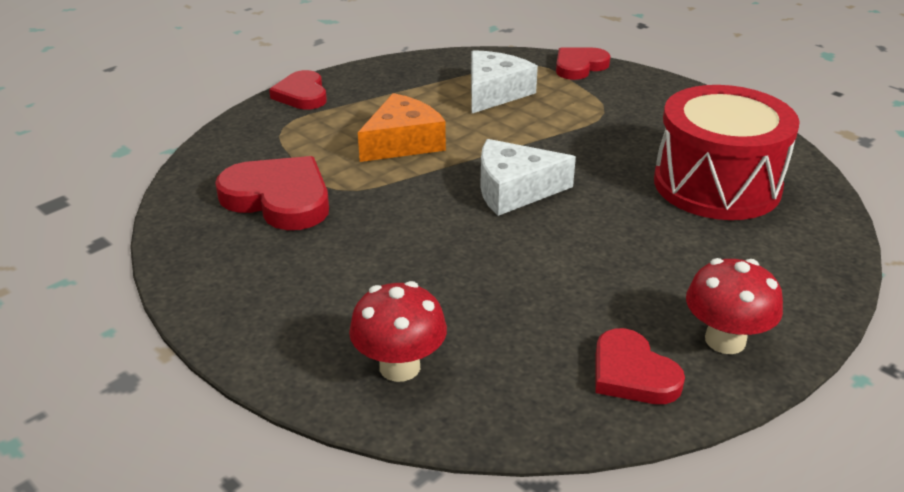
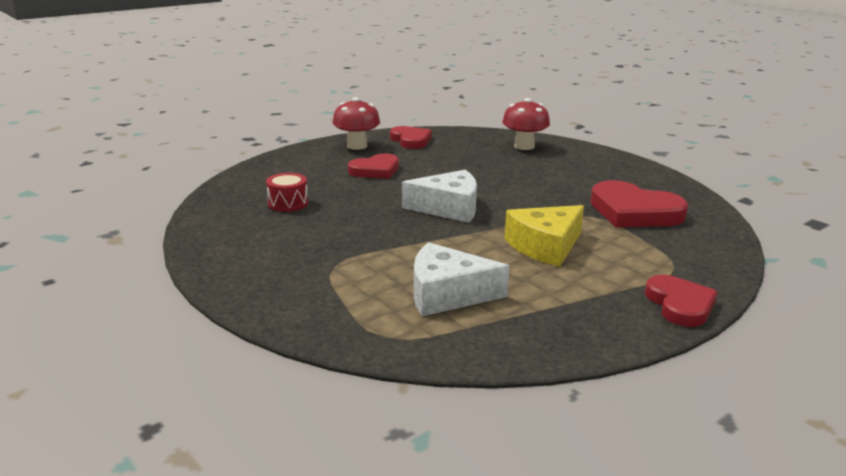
camera: 175 degrees left, 10 degrees down
orange cheese [358,93,446,162] -> yellow cheese [504,205,584,267]
white cheese [471,50,538,113] -> white cheese turned 60 degrees clockwise [414,242,509,316]
red heart [556,47,610,80] -> red heart moved to [348,153,399,179]
red drum [654,85,800,220] -> red drum [266,173,308,212], size x0.41

